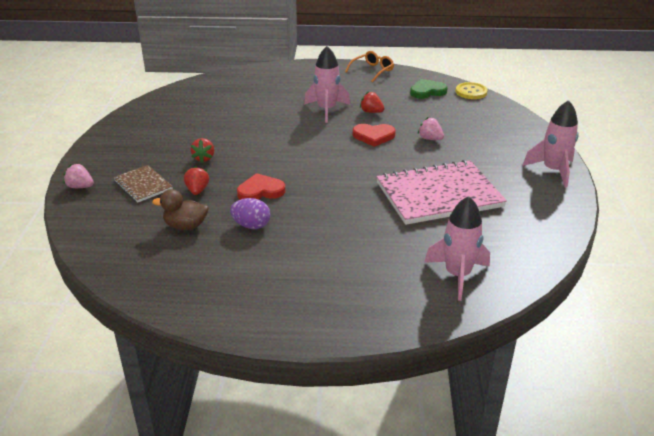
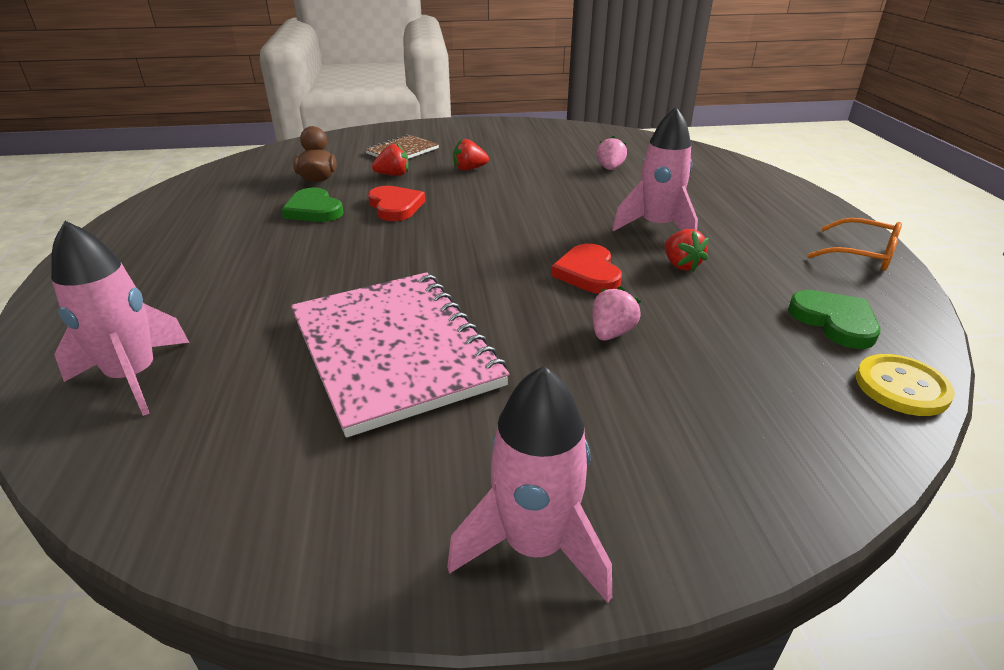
camera: 80 degrees right, 0 degrees up
pink strawberry [64,164,94,188] -> pink strawberry moved to [596,136,627,170]
purple egg [230,198,271,229] -> green heart [281,188,344,222]
red strawberry [360,91,385,113] -> red strawberry turned 135 degrees clockwise [664,229,709,272]

